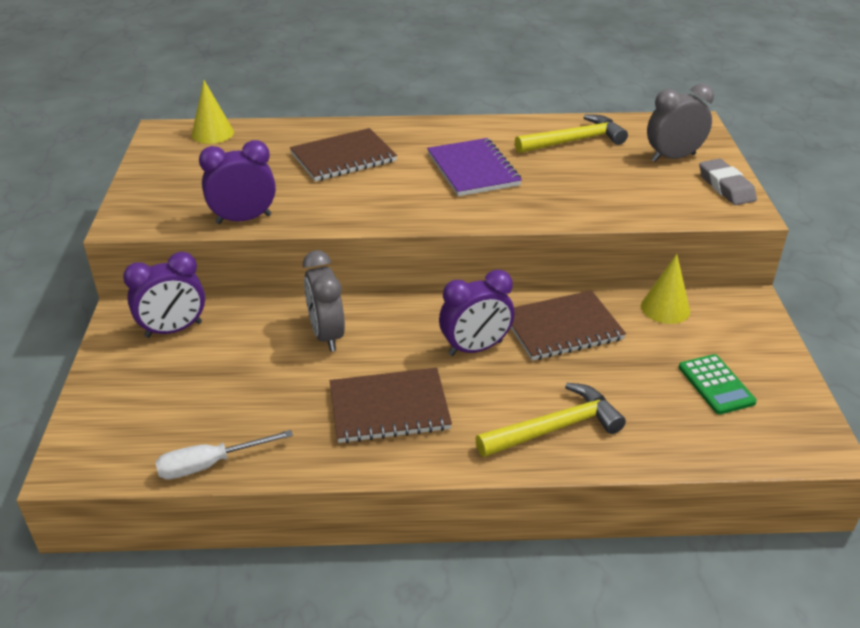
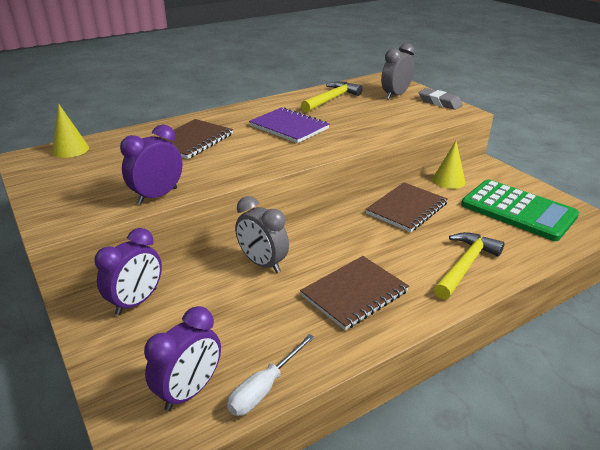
camera: 30 degrees left, 5 degrees down
purple clock [439,270,514,356] -> purple clock moved to [144,306,221,411]
green calculator [679,354,757,415] -> green calculator [461,179,579,241], size x2.01

